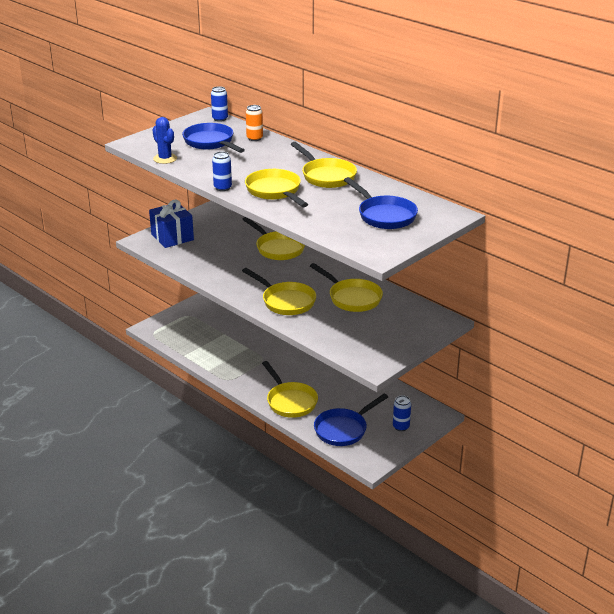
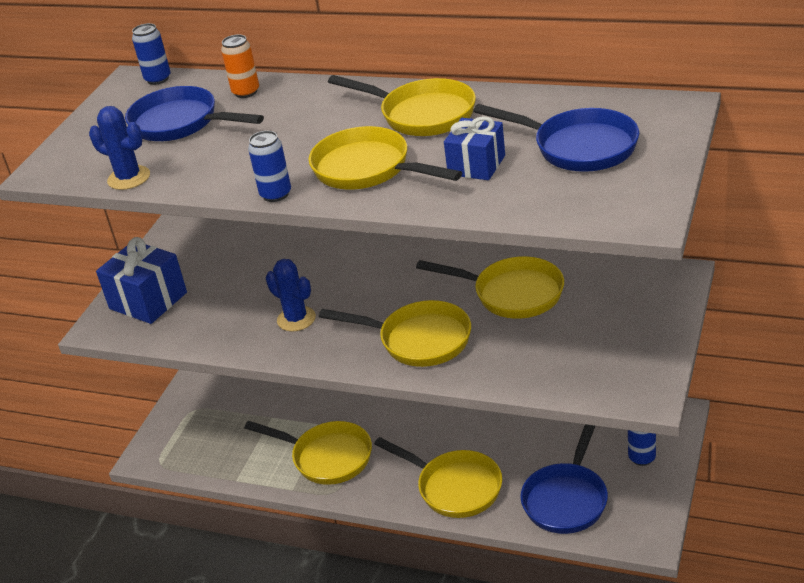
camera: 20 degrees left, 5 degrees up
yellow pan [242,217,305,260] -> yellow pan moved to [244,421,372,485]
none -> blue cactus [266,259,316,332]
none -> blue gift [444,116,505,180]

